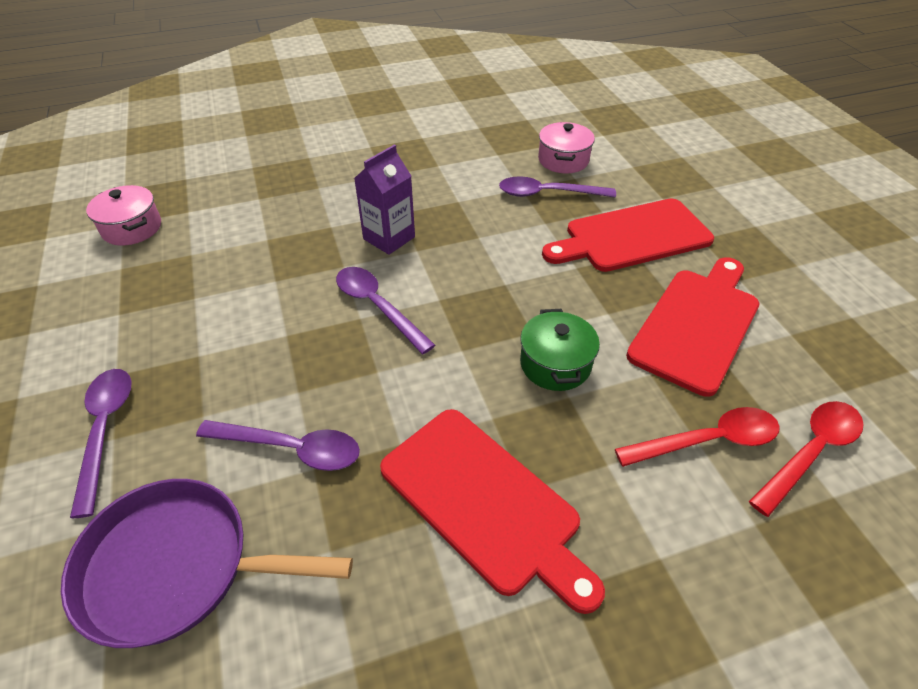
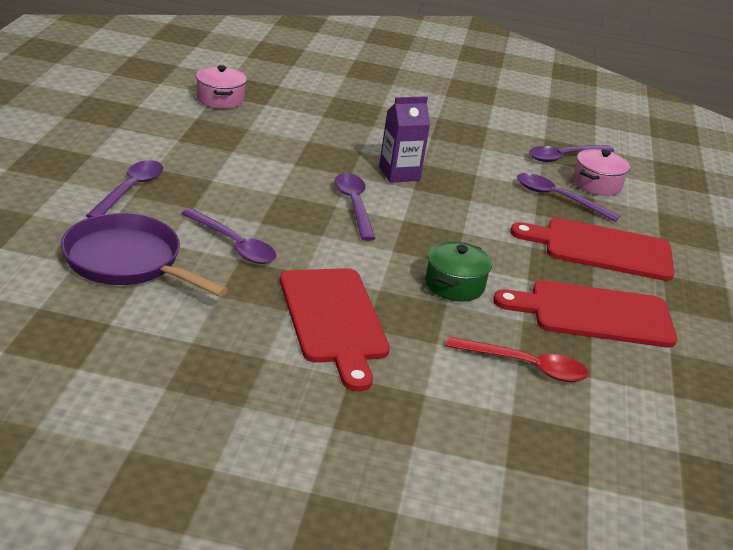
camera: 25 degrees right, 15 degrees down
red cutting board [626,257,759,397] -> red cutting board turned 150 degrees counterclockwise [493,280,677,348]
red spoon [749,401,864,517] -> none
none -> purple spoon [529,145,614,162]

